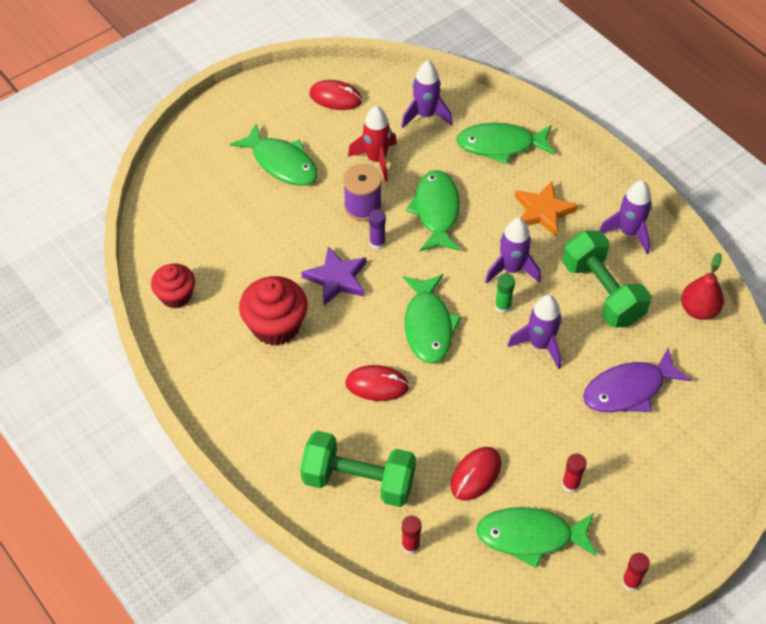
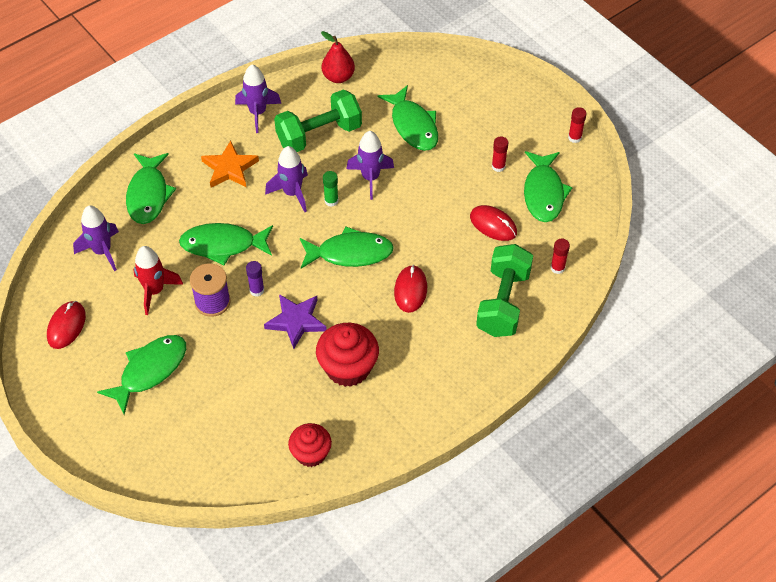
camera: 90 degrees left, 0 degrees up
purple fish [583,347,692,413] -> green fish [378,85,438,151]

